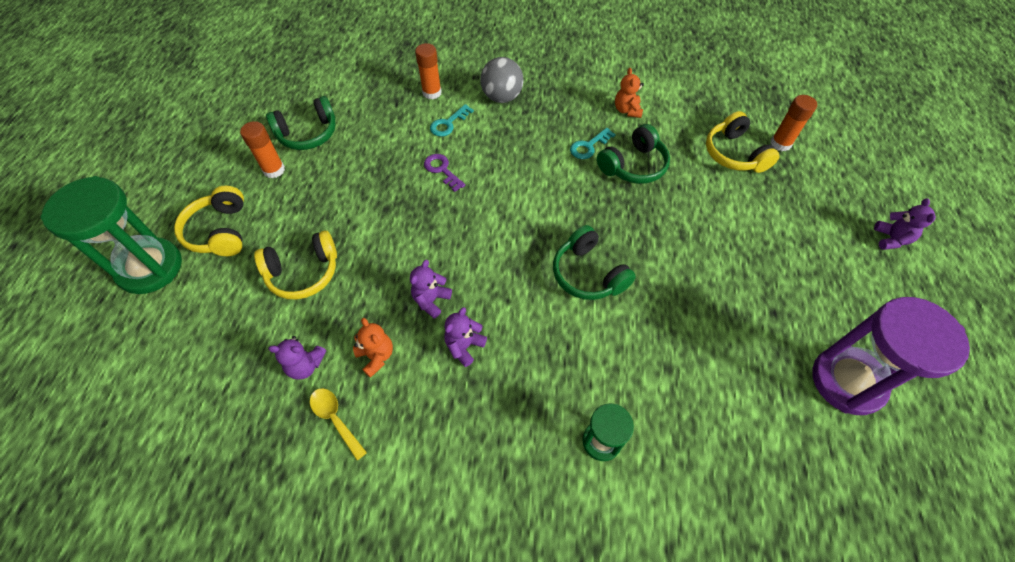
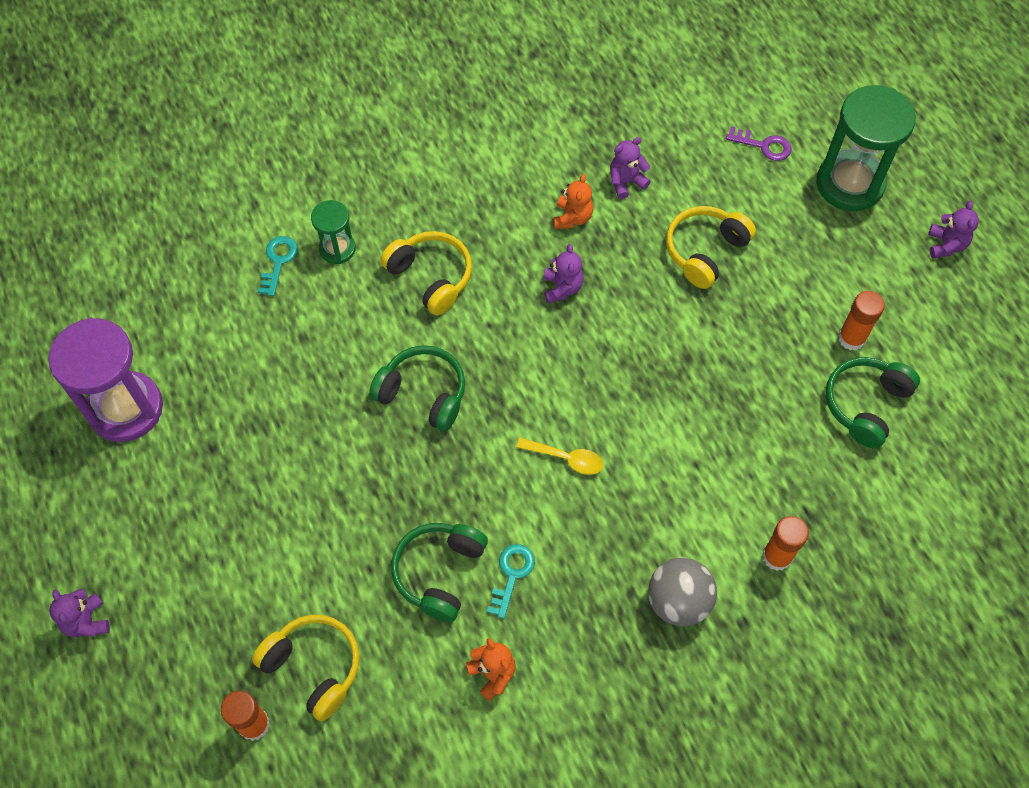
camera: 150 degrees right, 5 degrees up
yellow headphones [174,186,244,256] -> yellow headphones moved to [380,231,472,315]
yellow spoon [310,388,367,460] -> yellow spoon moved to [516,437,603,475]
orange teddy bear [353,318,393,378] -> orange teddy bear turned 105 degrees counterclockwise [554,174,593,229]
purple key [424,154,465,192] -> purple key moved to [726,126,791,161]
turquoise key [430,104,474,137] -> turquoise key moved to [258,236,298,296]
purple teddy bear [444,307,487,367] -> purple teddy bear moved to [928,201,979,258]

